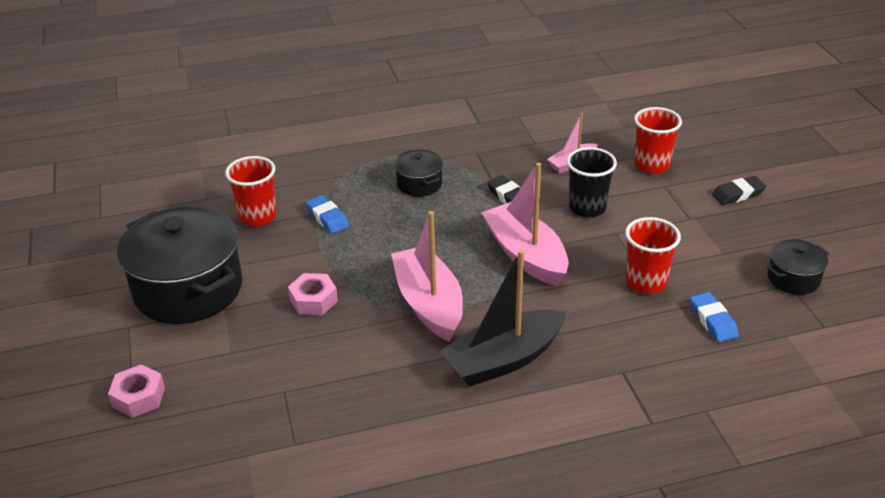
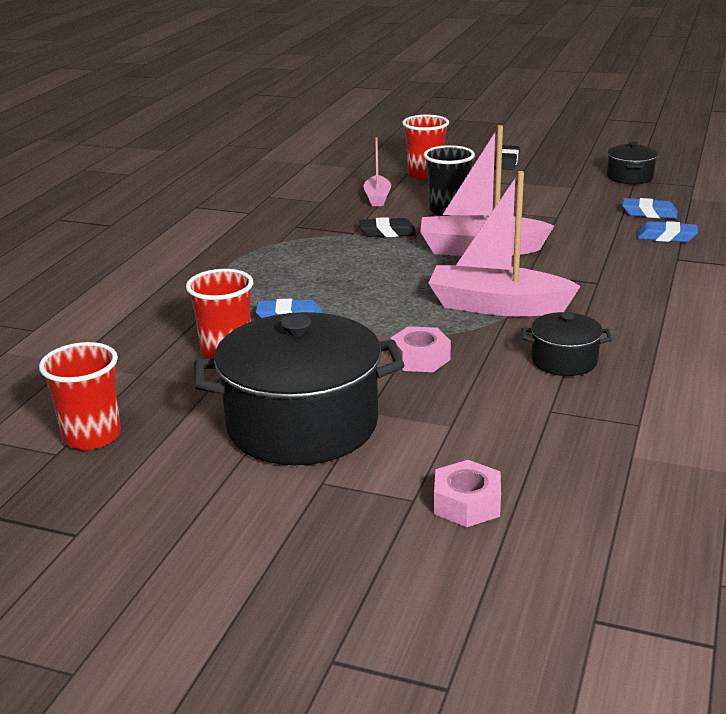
camera: 55 degrees left, 10 degrees down
black pot [394,150,443,197] -> black pot moved to [522,312,612,376]
black boat [439,250,566,387] -> none
red cup [625,217,681,294] -> red cup moved to [39,342,121,450]
none -> blue eraser [637,221,698,242]

